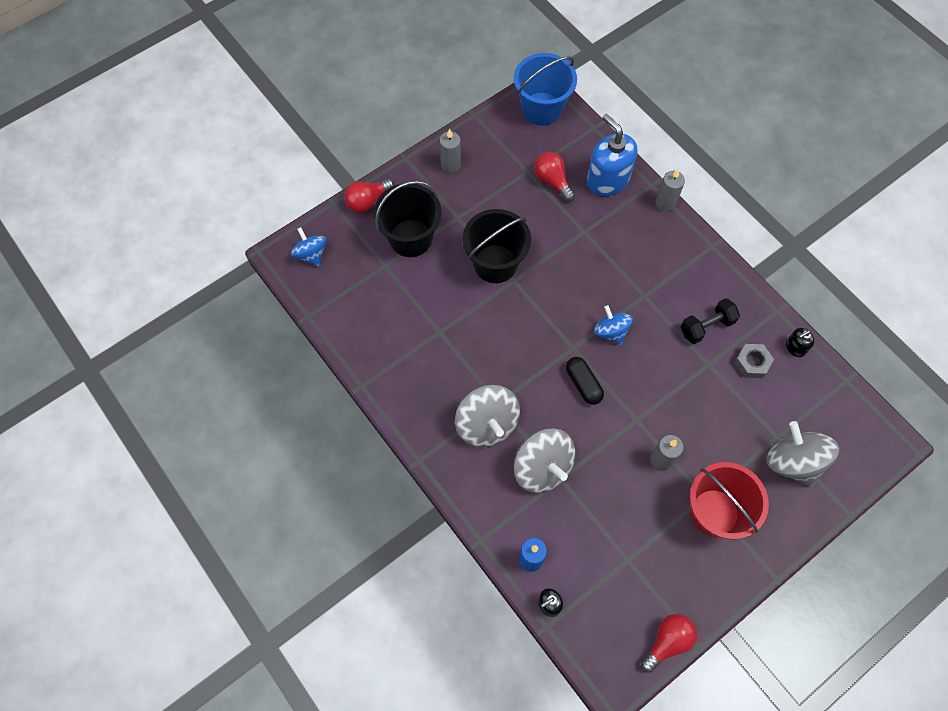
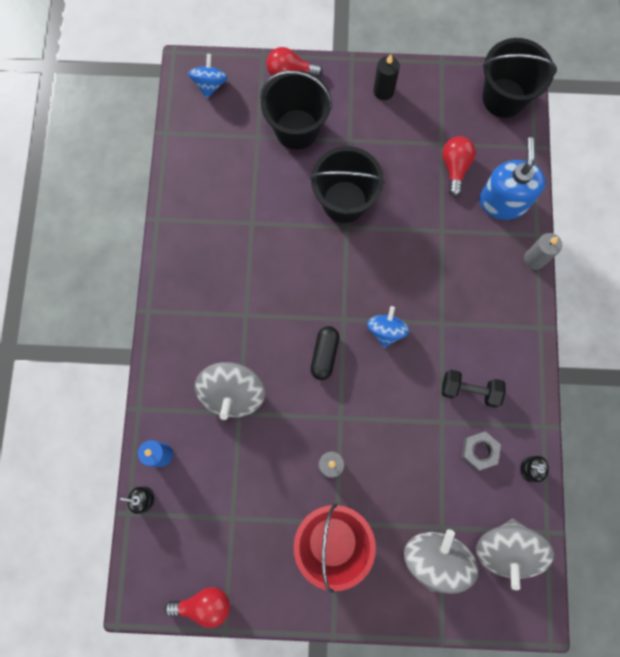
camera: 40 degrees right, 10 degrees up
grey candle [440,129,461,173] -> black candle [373,54,400,100]
grey spinning top [455,385,520,447] -> grey spinning top moved to [476,519,554,590]
blue bucket [514,53,577,126] -> black bucket [482,38,557,118]

